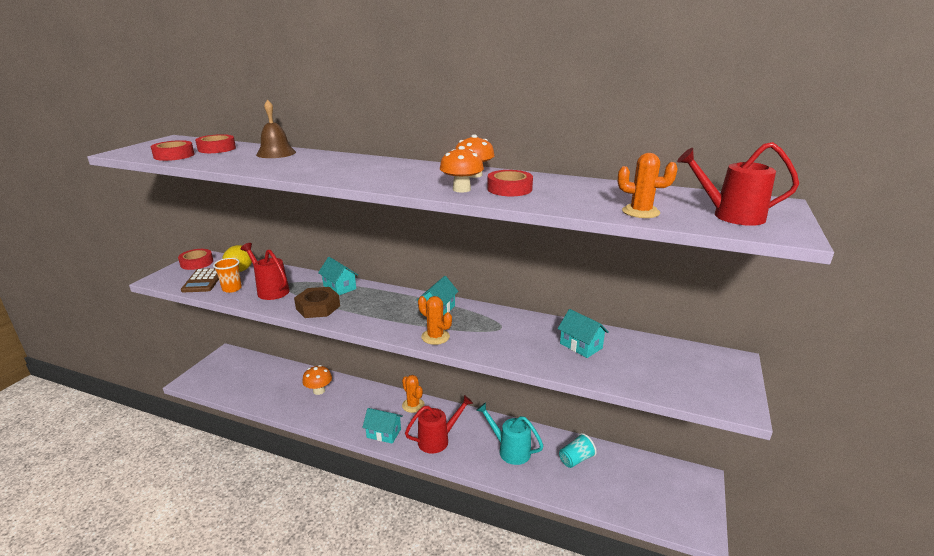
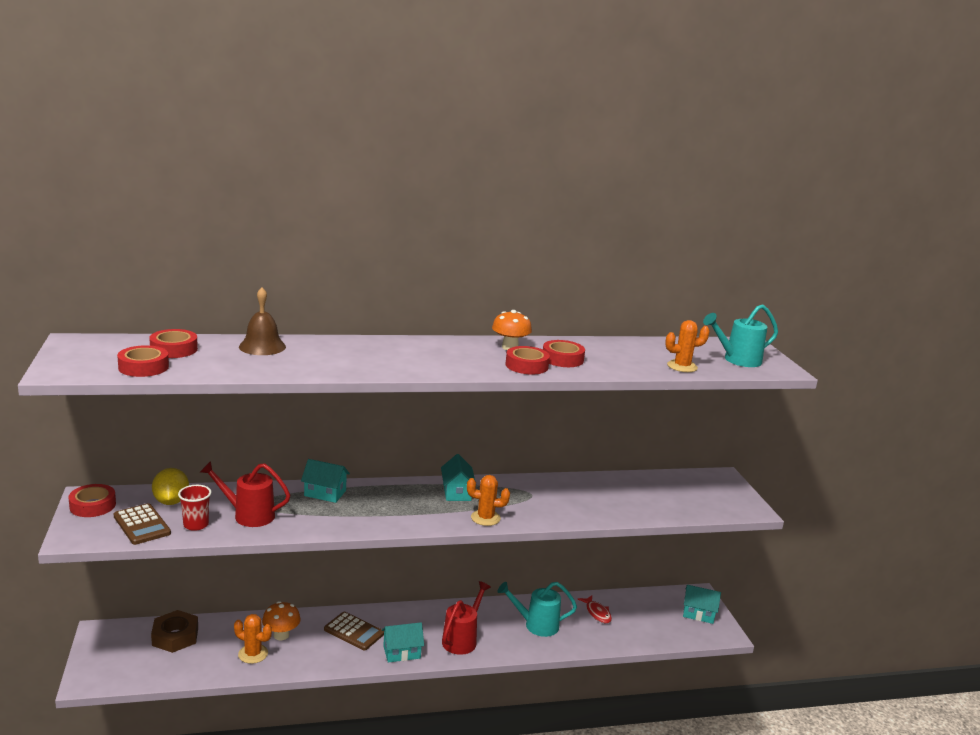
camera: 35 degrees left, 5 degrees down
orange cup [213,258,242,293] -> red cup [178,485,212,531]
brown nut [294,287,340,318] -> brown nut moved to [151,610,198,653]
orange cactus [402,375,425,413] -> orange cactus moved to [234,614,272,664]
orange mushroom [440,146,484,193] -> red tape [506,346,550,375]
turquoise house [558,309,609,358] -> turquoise house moved to [683,585,721,624]
turquoise cup [559,433,597,468] -> red fish [578,595,612,623]
red watering can [677,142,799,226] -> turquoise watering can [703,304,778,367]
none -> brown calculator [324,612,384,651]

